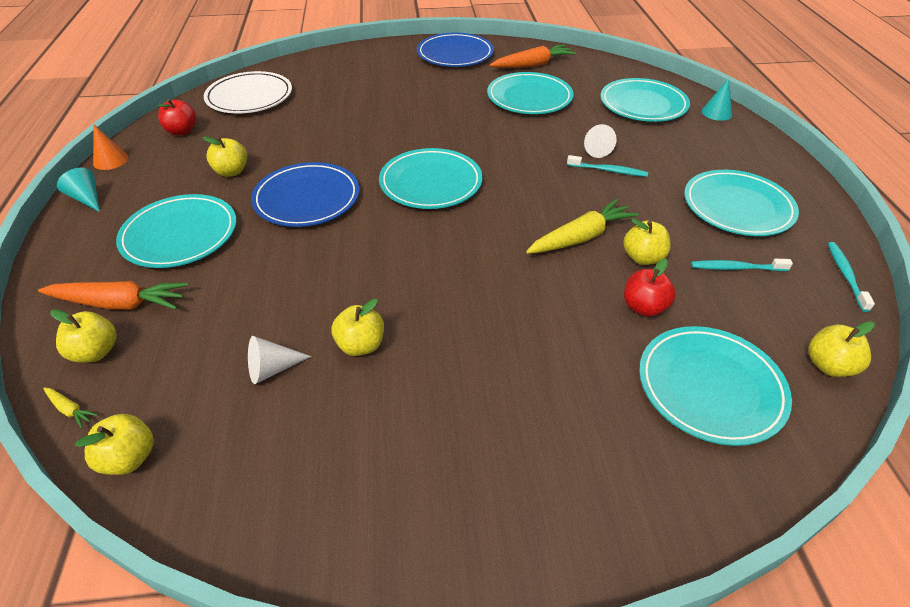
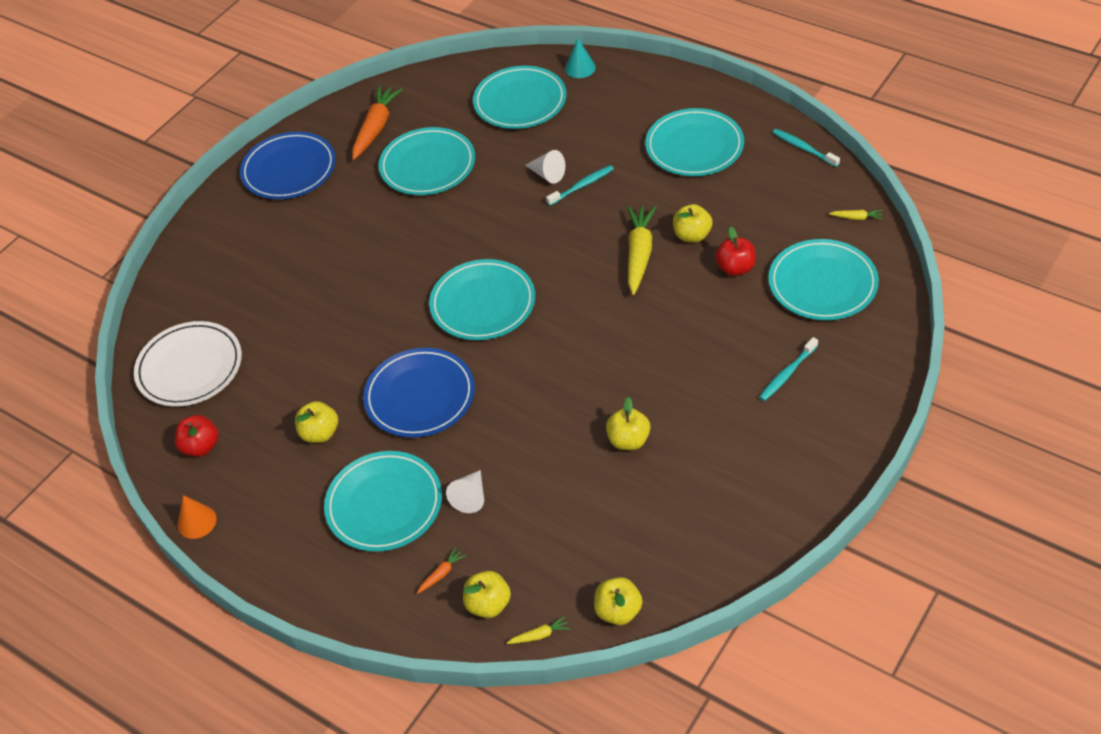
camera: 45 degrees left, 5 degrees up
orange carrot [38,281,189,310] -> orange carrot [417,547,466,594], size x0.44
turquoise cone [57,167,100,212] -> none
white cone [248,336,311,384] -> white cone moved to [446,470,484,513]
turquoise toothbrush [691,259,793,271] -> turquoise toothbrush moved to [759,337,818,401]
yellow apple [808,321,875,377] -> yellow carrot [829,210,883,220]

